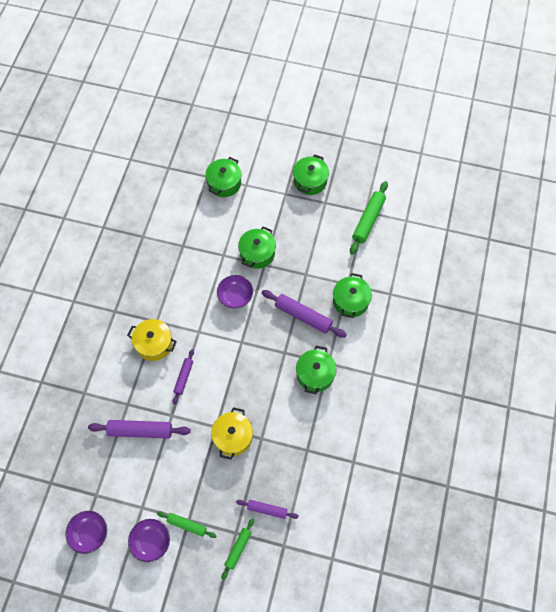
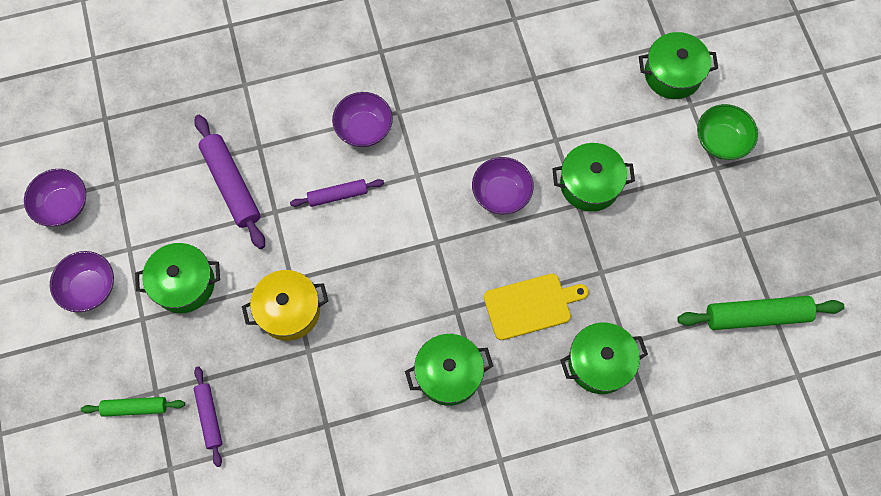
camera: 60 degrees right, 5 degrees up
yellow pot [127,319,177,361] -> purple bowl [332,92,393,147]
green rolling pin [157,511,217,538] -> none
purple rolling pin [262,290,347,338] -> yellow cutting board [484,273,589,340]
green pot [293,154,329,195] -> green pot moved to [135,243,220,313]
none -> green bowl [697,104,758,160]

